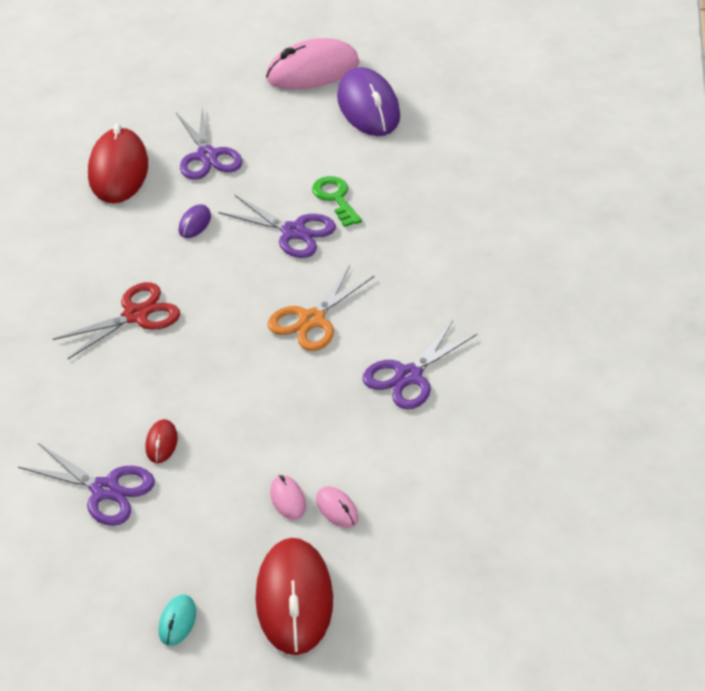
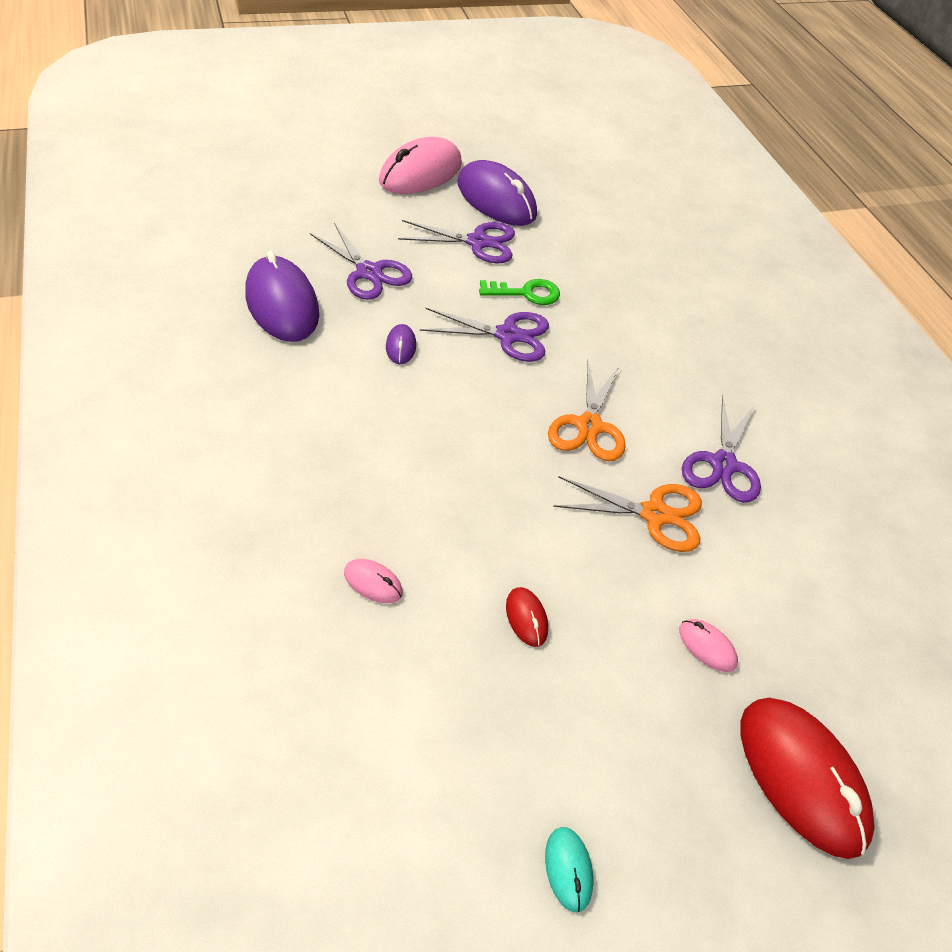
camera: 30 degrees left, 5 degrees up
purple scissors [18,443,155,526] -> purple scissors moved to [398,220,515,263]
red scissors [53,282,180,359] -> none
red mouse [88,123,148,203] -> purple mouse [245,251,319,342]
turquoise mouse [159,595,196,646] -> turquoise mouse moved to [545,827,593,913]
green key [312,176,362,227] -> green key turned 135 degrees clockwise [479,279,560,305]
pink mouse [316,486,358,528] -> pink mouse moved to [344,559,403,603]
none -> orange scissors [553,476,702,552]

